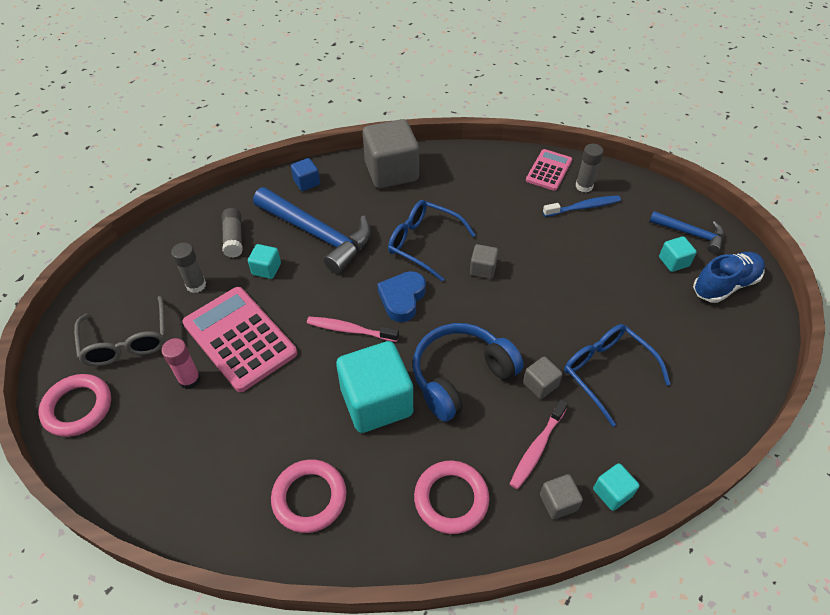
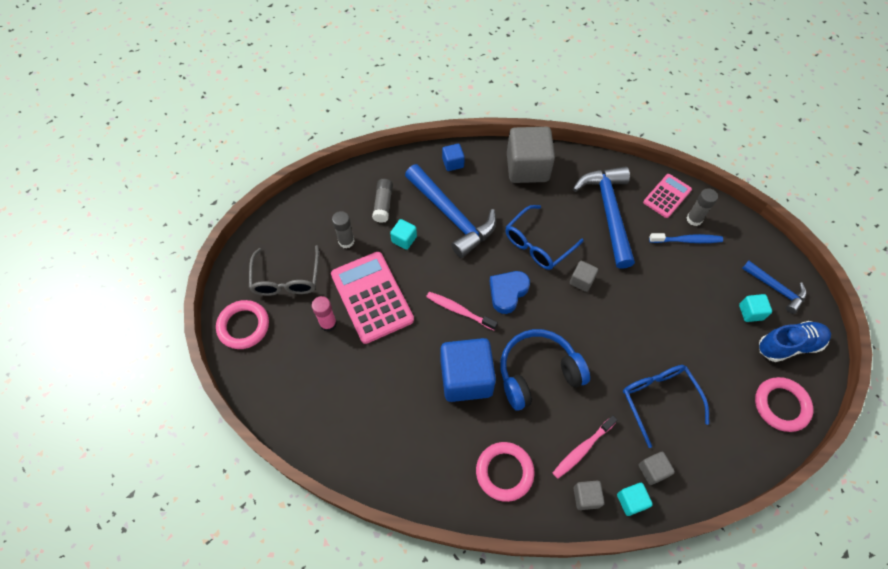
camera: 15 degrees right, 10 degrees up
pink ring [271,459,346,533] -> pink ring moved to [755,377,813,432]
turquoise cube [336,341,413,433] -> blue cube [440,338,496,402]
blue glasses [388,200,476,282] -> blue glasses turned 90 degrees counterclockwise [505,205,584,270]
grey cube [523,356,563,399] -> grey cube moved to [639,452,675,485]
none -> blue hammer [573,166,635,269]

